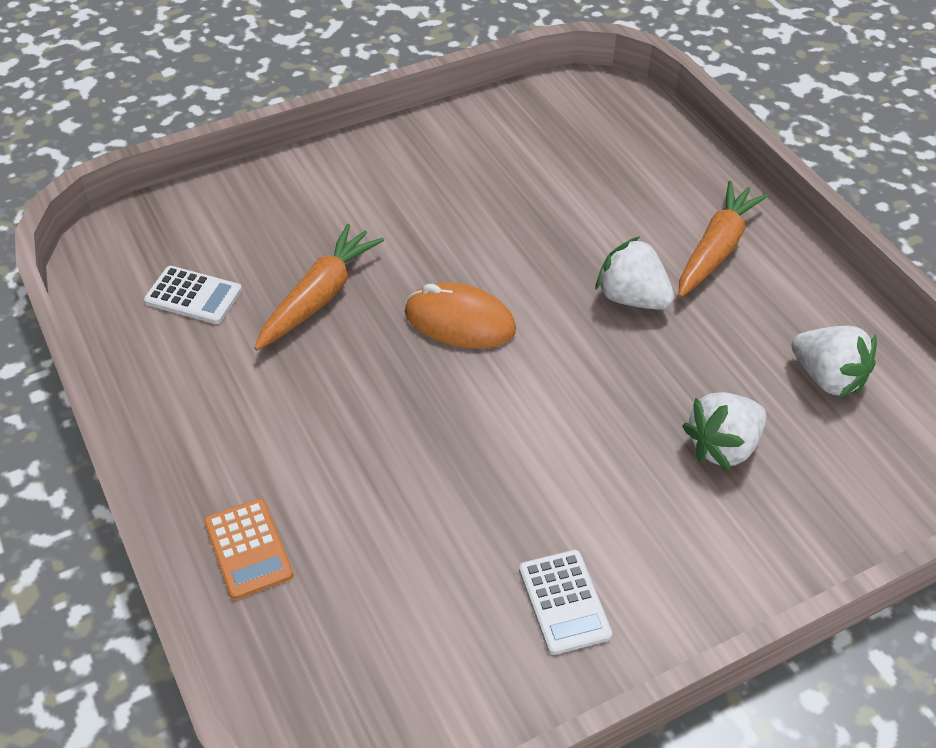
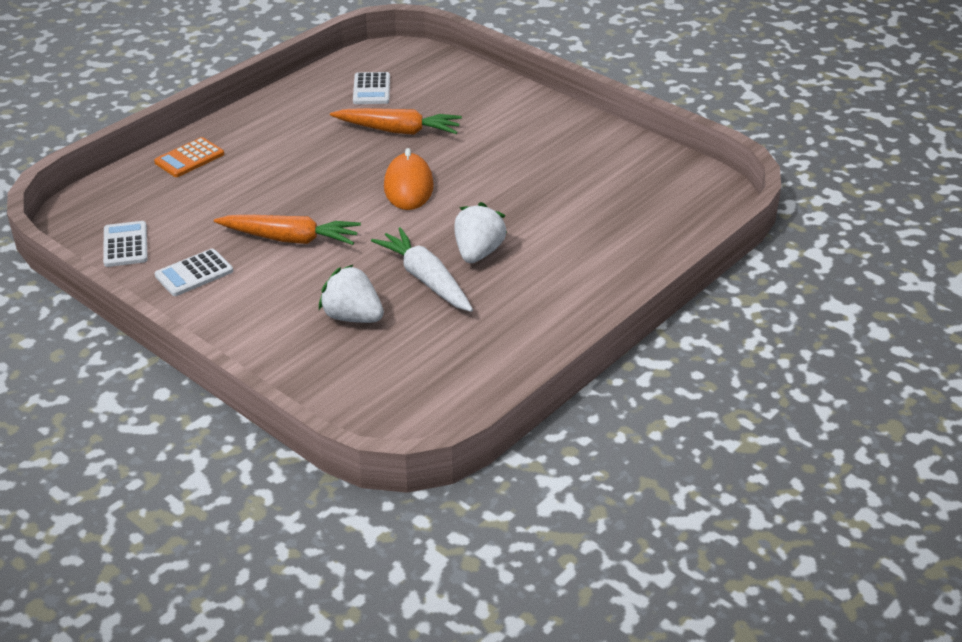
camera: 70 degrees right, 10 degrees down
orange carrot [678,181,769,298] -> orange carrot moved to [214,215,361,245]
white strawberry [791,326,877,398] -> none
none -> white calculator [103,221,148,267]
none -> white carrot [371,227,473,312]

